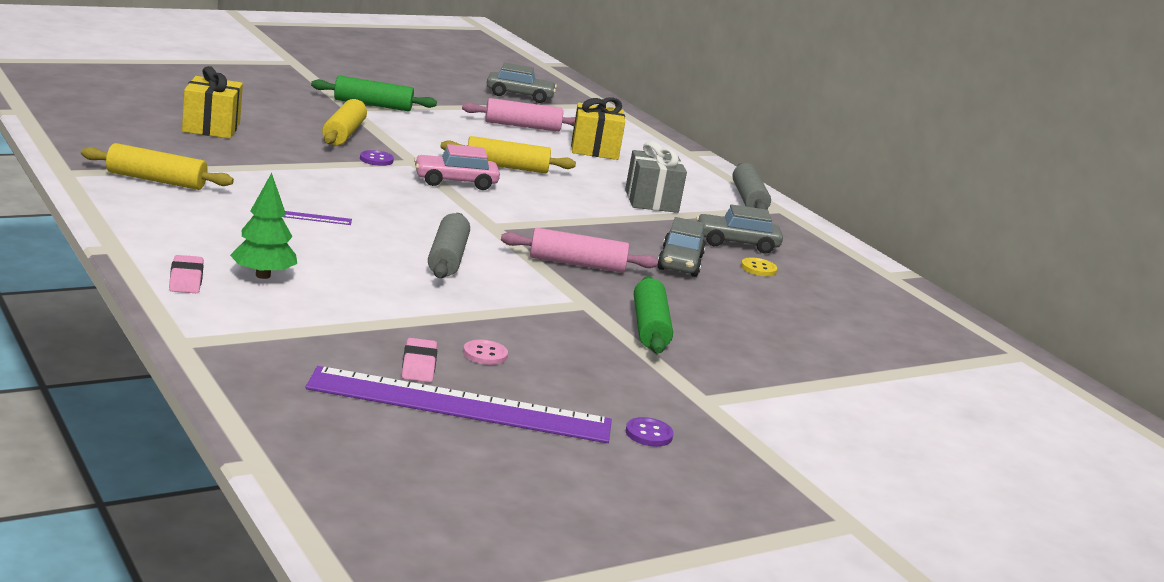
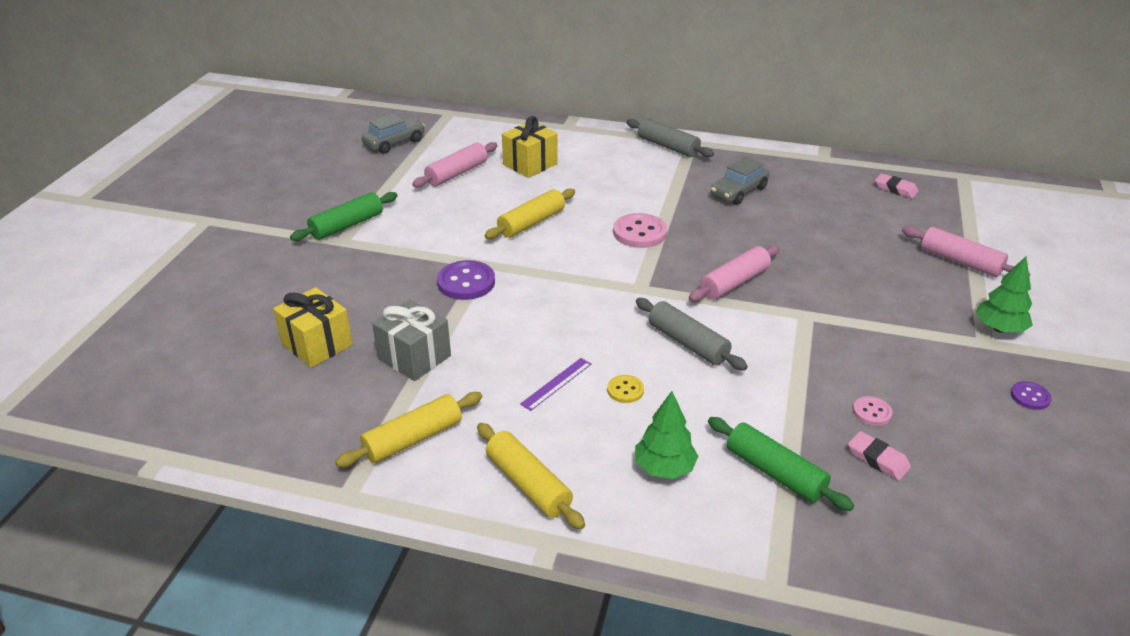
camera: 40 degrees left, 15 degrees up
pink eraser [169,255,204,293] -> pink eraser moved to [875,173,918,198]
purple ruler [305,366,612,443] -> none
yellow rolling pin [322,99,367,145] -> yellow rolling pin moved to [477,423,585,529]
purple button [360,150,394,166] -> purple button [437,260,495,300], size x1.82
pink car [414,144,500,190] -> none
grey gift [625,141,687,213] -> grey gift moved to [372,299,451,381]
green rolling pin [634,276,673,353] -> green rolling pin moved to [708,417,854,511]
grey car [657,217,706,277] -> none
yellow button [741,257,777,276] -> yellow button moved to [607,375,644,403]
none -> pink button [613,213,667,248]
none -> pink rolling pin [902,226,1030,277]
none -> green tree [976,256,1033,333]

